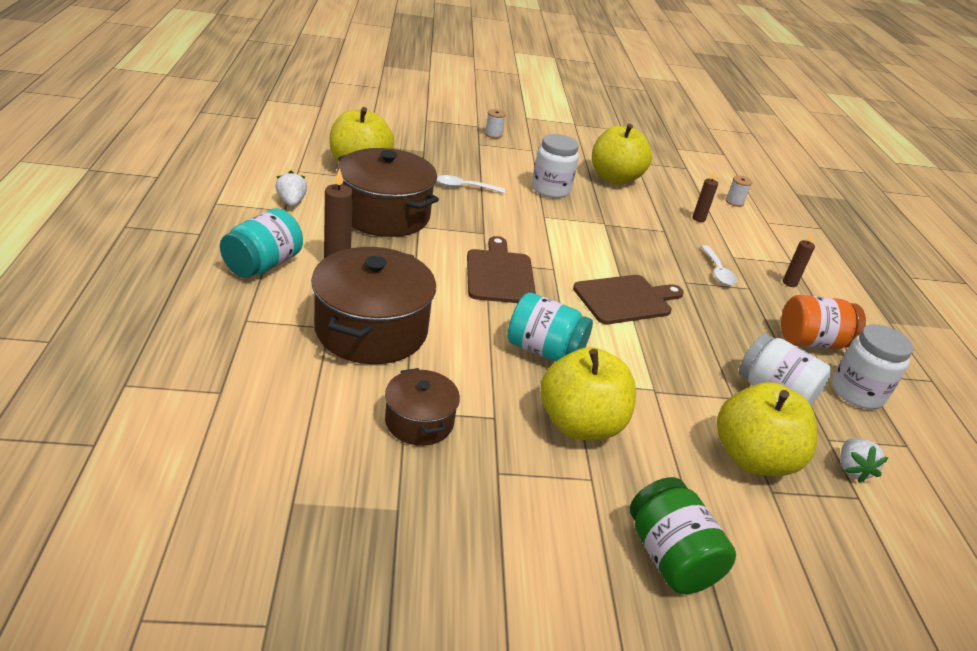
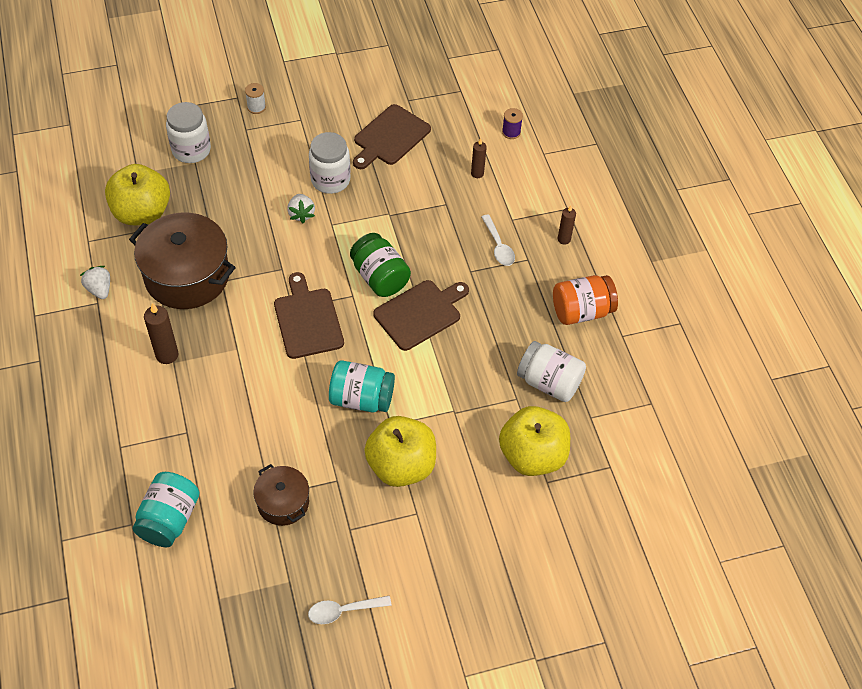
camera: 10 degrees left, 20 degrees up
turquoise jar [220,208,303,278] -> turquoise jar moved to [133,472,200,547]
brown pot [311,247,436,364] -> none
white spoon [437,175,505,193] -> white spoon moved to [308,596,392,624]
yellow apple [592,124,652,185] -> brown cutting board [353,104,431,169]
green jar [630,477,736,594] -> green jar moved to [350,233,411,297]
white spool [725,175,752,207] -> purple spool [502,108,523,139]
white jar [832,324,913,409] -> white jar moved to [166,102,211,163]
white strawberry [840,438,889,483] -> white strawberry moved to [287,194,315,223]

